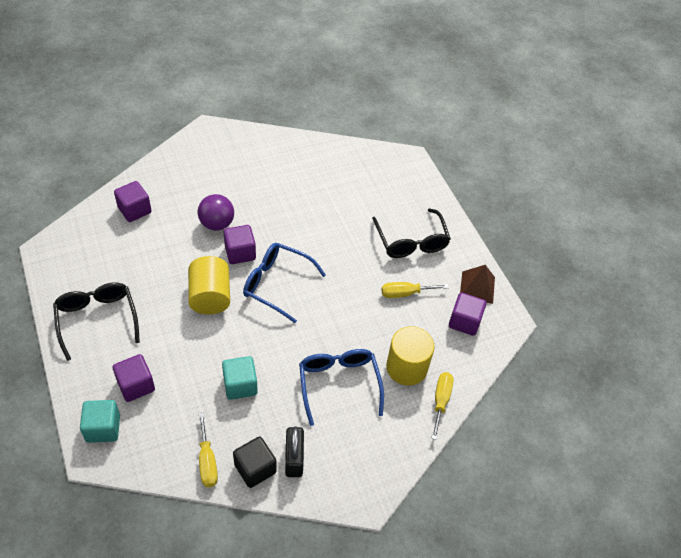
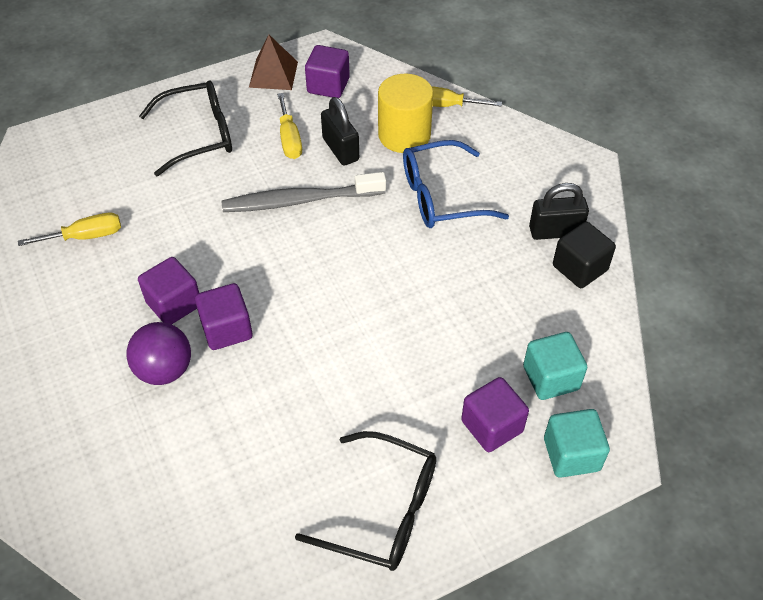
camera: 90 degrees left, 0 degrees up
black glasses [53,282,140,361] -> black glasses turned 135 degrees counterclockwise [295,431,436,571]
purple cube [114,181,152,222] -> purple cube moved to [138,257,199,324]
yellow cylinder [188,256,230,315] -> none
yellow screwdriver [199,413,218,487] -> yellow screwdriver moved to [18,213,121,246]
turquoise cube [222,356,258,400] -> turquoise cube moved to [523,332,587,400]
blue glasses [243,243,326,323] -> none
none -> grey toothbrush [222,172,386,212]
none -> black padlock [321,97,359,166]

